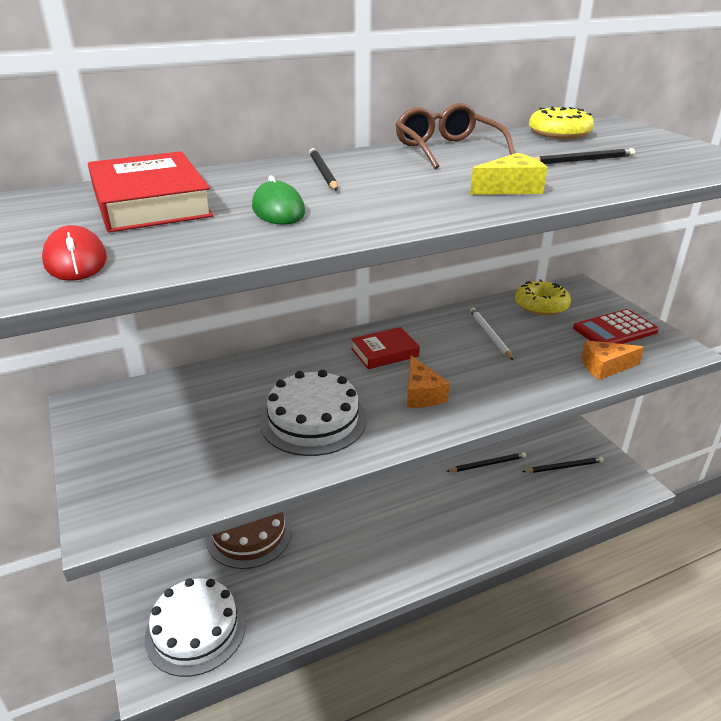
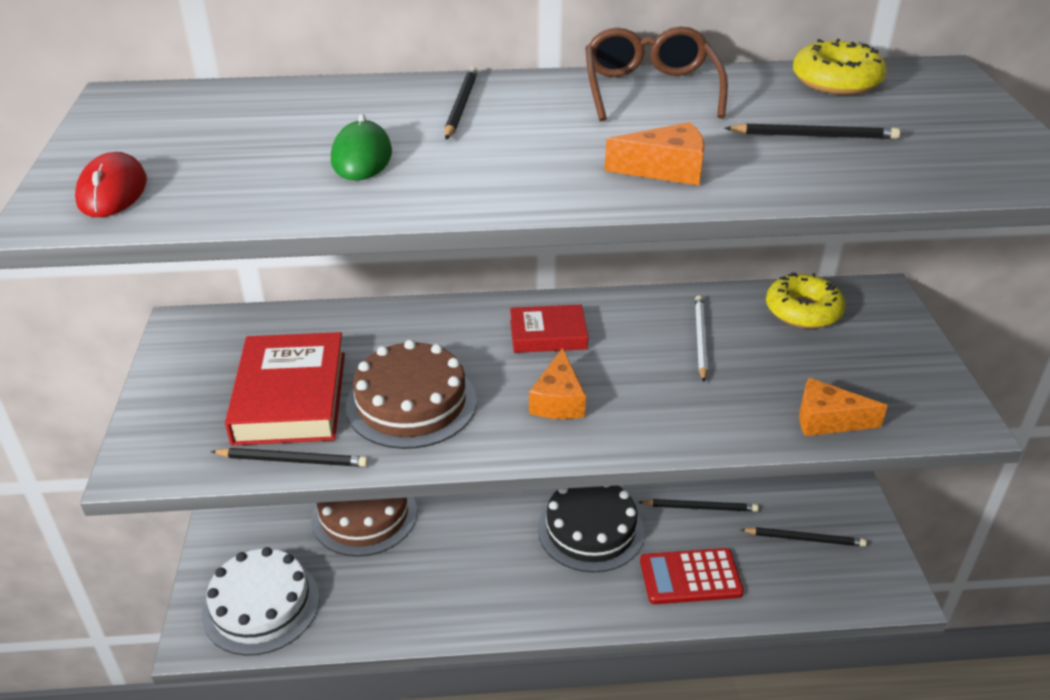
camera: 20 degrees right, 5 degrees up
red book [88,151,214,232] -> red book moved to [225,332,345,446]
white cake [260,370,367,456] -> brown cake [346,340,477,449]
yellow cheese [470,153,547,195] -> orange cheese [605,122,705,186]
red calculator [573,309,659,344] -> red calculator moved to [640,548,744,604]
none -> black pencil [211,448,368,467]
none -> black cake [538,486,644,572]

